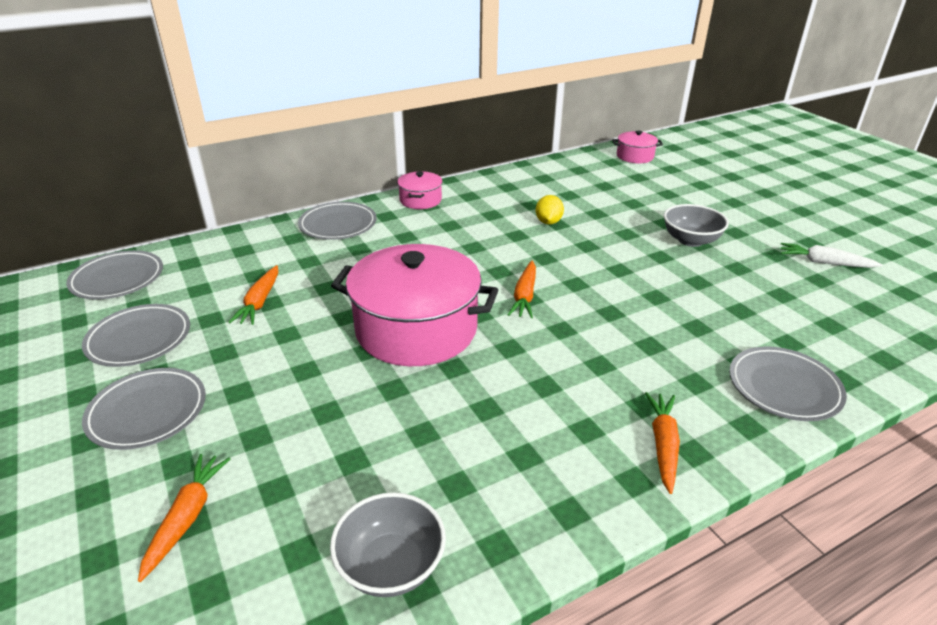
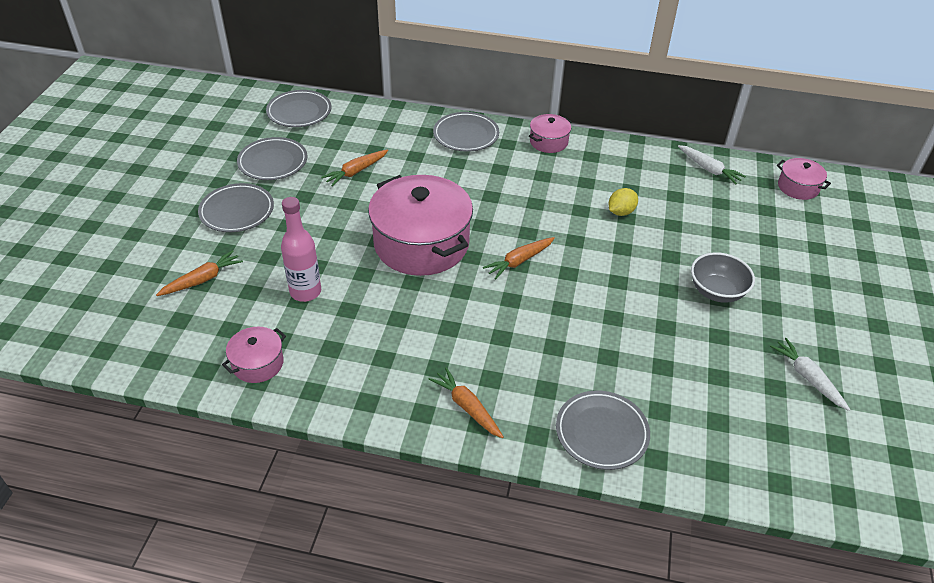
camera: 40 degrees right, 10 degrees up
grey bowl [330,492,446,597] -> pink pot [222,327,286,383]
orange carrot [645,392,680,494] -> orange carrot turned 90 degrees counterclockwise [428,367,504,438]
none -> pink bottle [281,197,321,302]
none -> white carrot [678,145,746,185]

